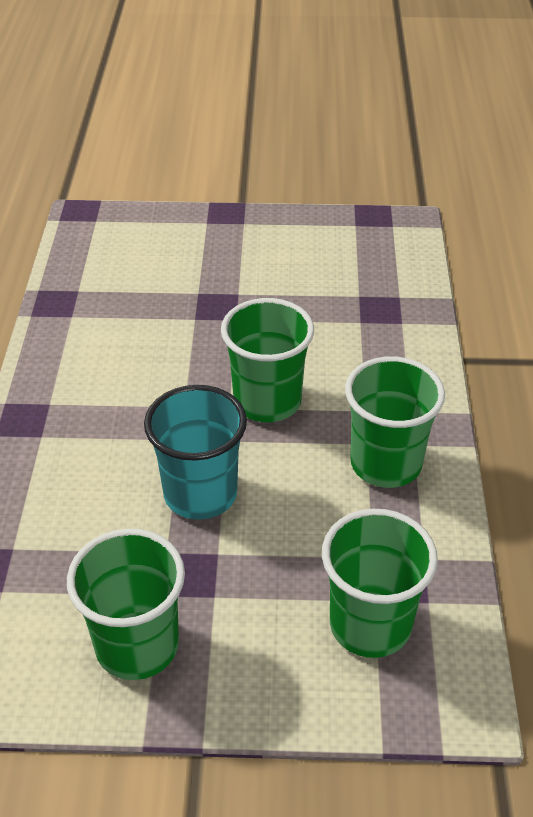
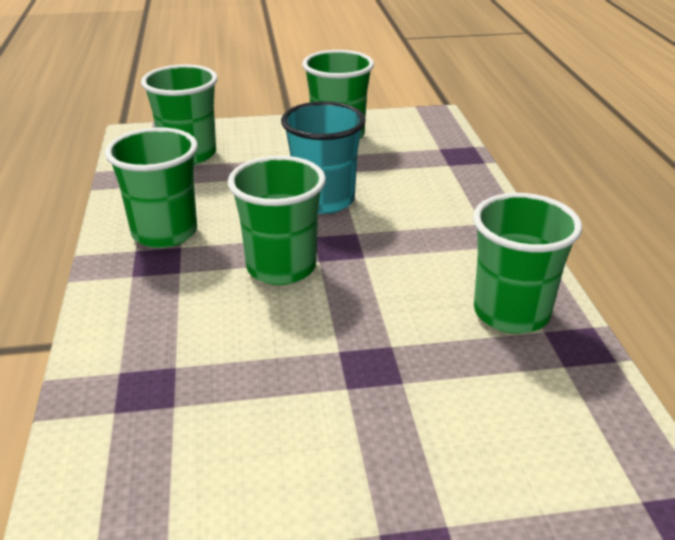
camera: 170 degrees right, 10 degrees down
none -> green cup [473,193,582,334]

